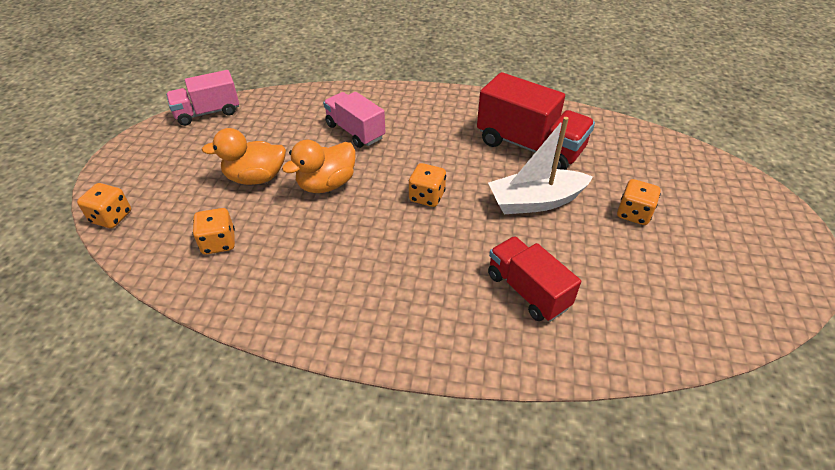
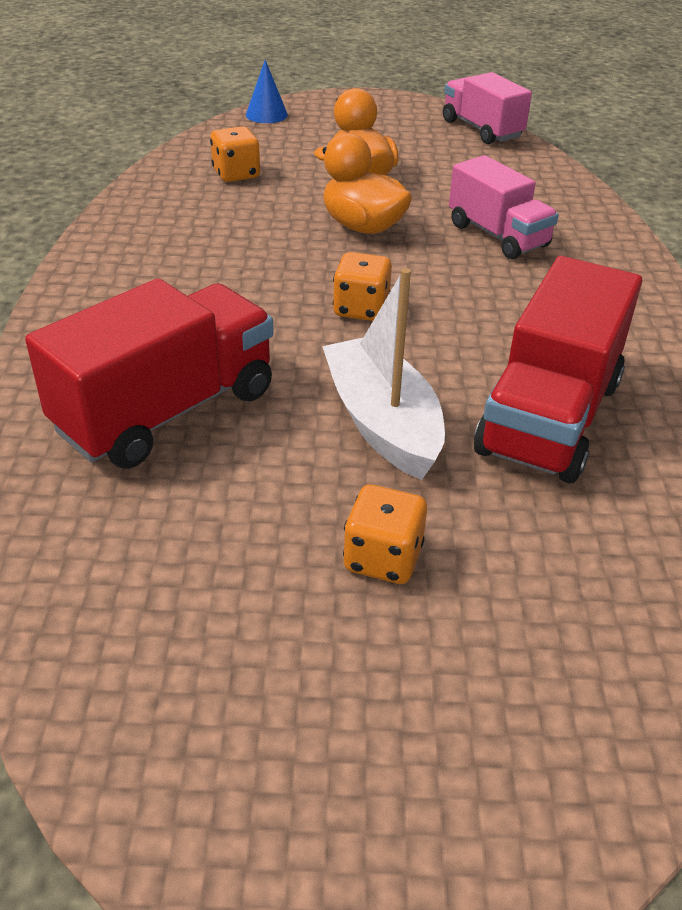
camera: 80 degrees right, 5 degrees down
orange dice [77,183,131,228] -> blue cone [246,60,288,123]
pink truck [323,92,385,148] -> pink truck turned 105 degrees clockwise [449,155,559,259]
red truck [488,236,581,321] -> red truck [25,278,274,469], size x1.54

